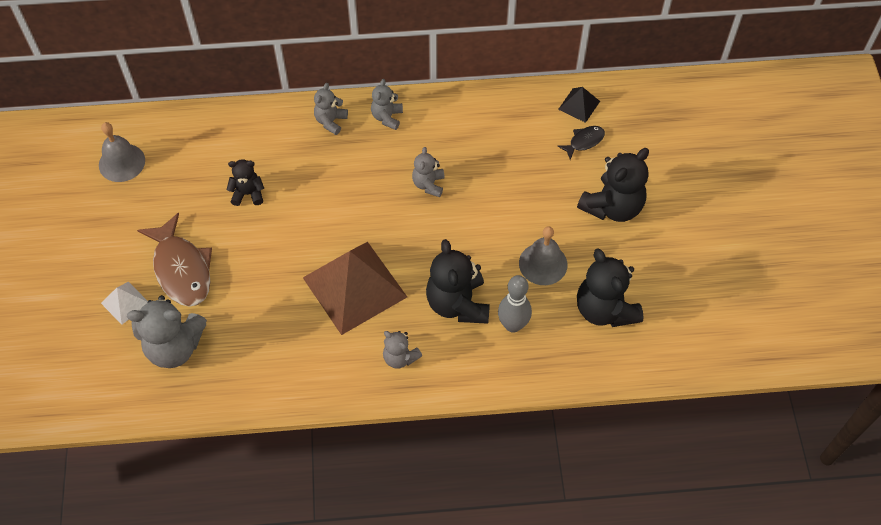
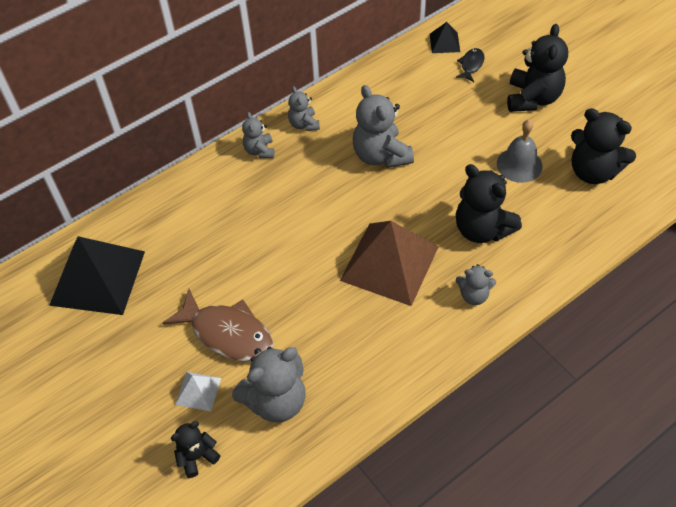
camera: 30 degrees left, 5 degrees down
grey bell [99,122,145,182] -> black pyramid [49,236,145,315]
black teddy bear [226,159,264,206] -> black teddy bear moved to [171,421,221,478]
grey teddy bear [412,147,445,197] -> grey teddy bear [353,85,414,168], size x1.81
grey bowling pin [498,275,532,333] -> none

